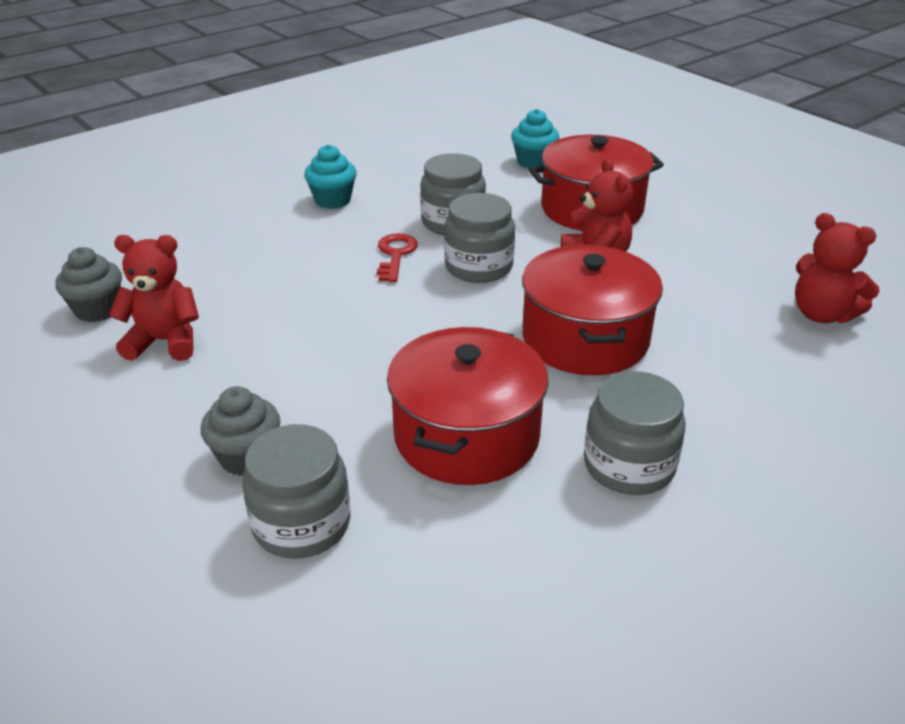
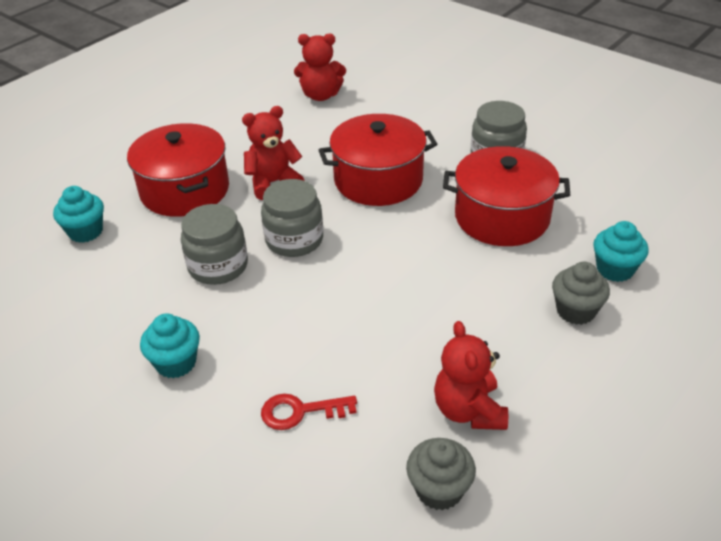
camera: 100 degrees left, 5 degrees up
grey jar [242,424,350,559] -> turquoise cupcake [593,221,649,282]
red key [377,233,418,282] -> red key moved to [261,394,357,430]
red teddy bear [795,213,880,323] -> red teddy bear turned 60 degrees clockwise [294,34,346,101]

